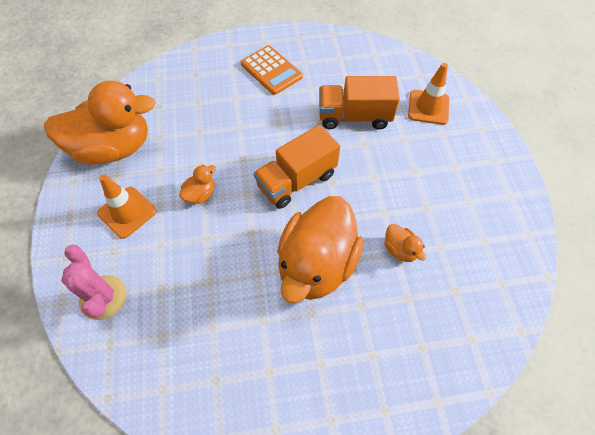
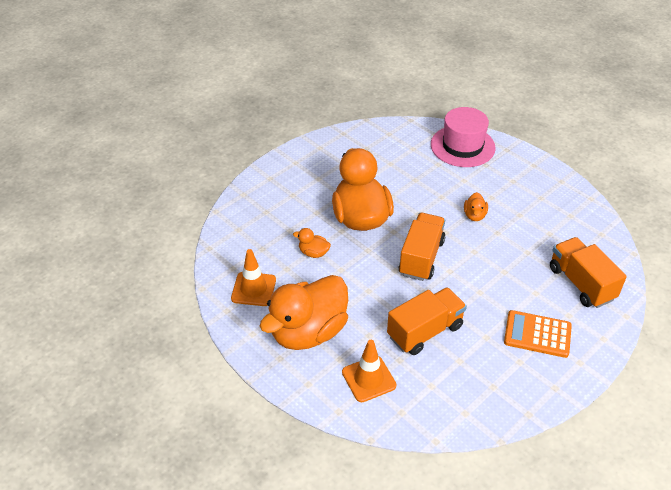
camera: 145 degrees right, 15 degrees down
orange duck [44,81,156,165] -> orange duck moved to [260,275,348,350]
pink cactus [61,245,127,320] -> pink hat [431,107,496,167]
orange traffic cone [97,174,157,239] -> orange traffic cone moved to [231,249,276,306]
none -> orange truck [550,237,627,308]

